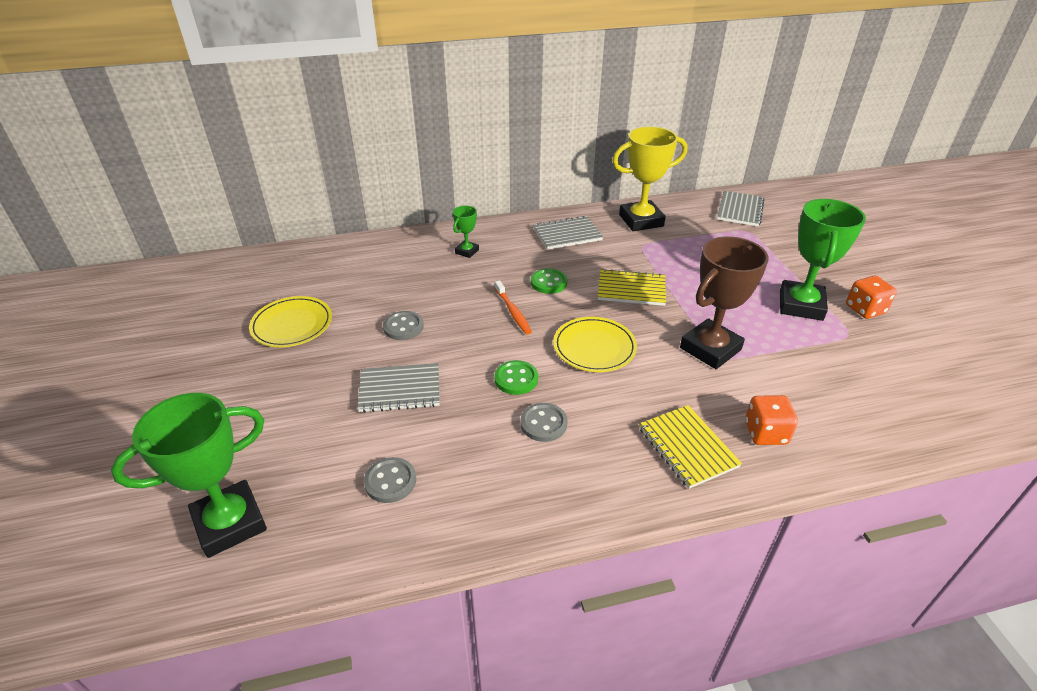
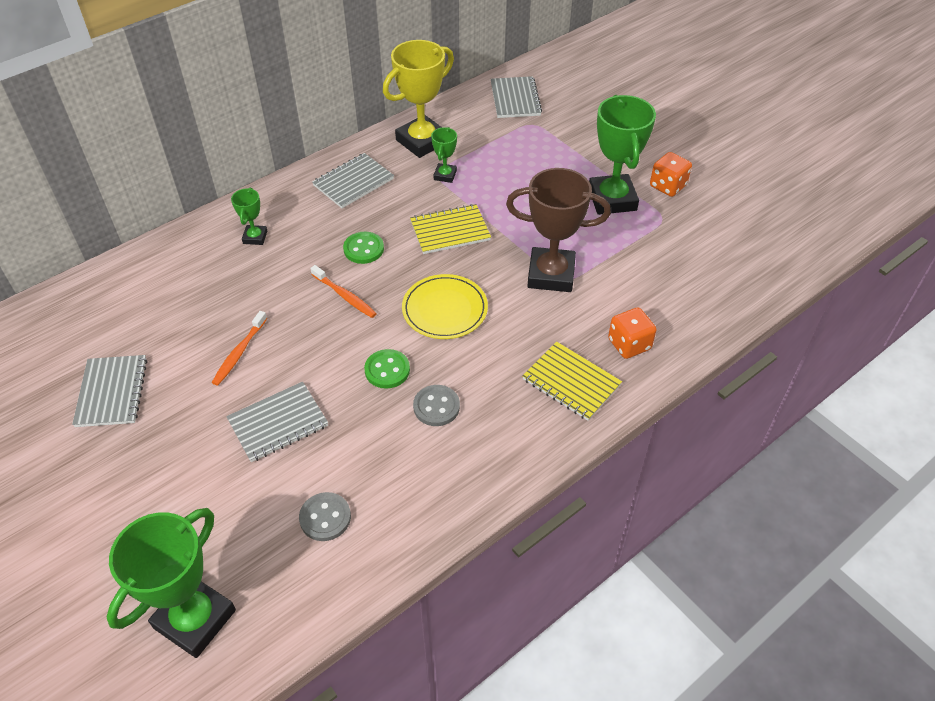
camera: 25 degrees left, 10 degrees up
yellow plate [249,296,332,347] -> grey notebook [72,355,147,427]
grey button [383,311,424,340] -> orange toothbrush [212,311,267,386]
brown trophy [680,236,769,369] -> brown trophy turned 75 degrees clockwise [506,168,611,292]
none -> green trophy [431,127,457,183]

